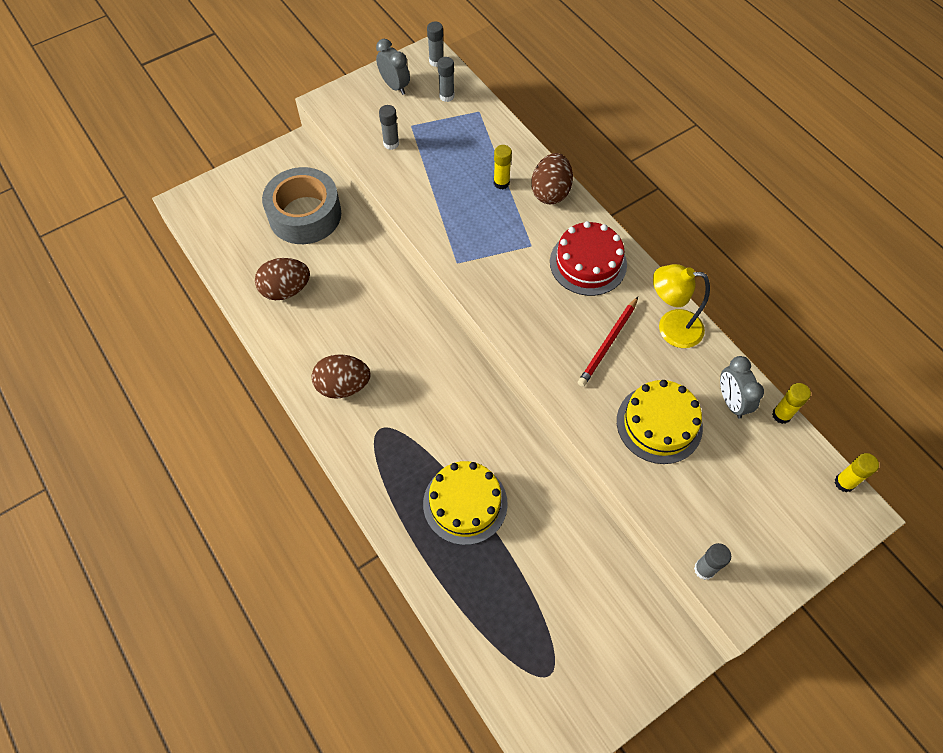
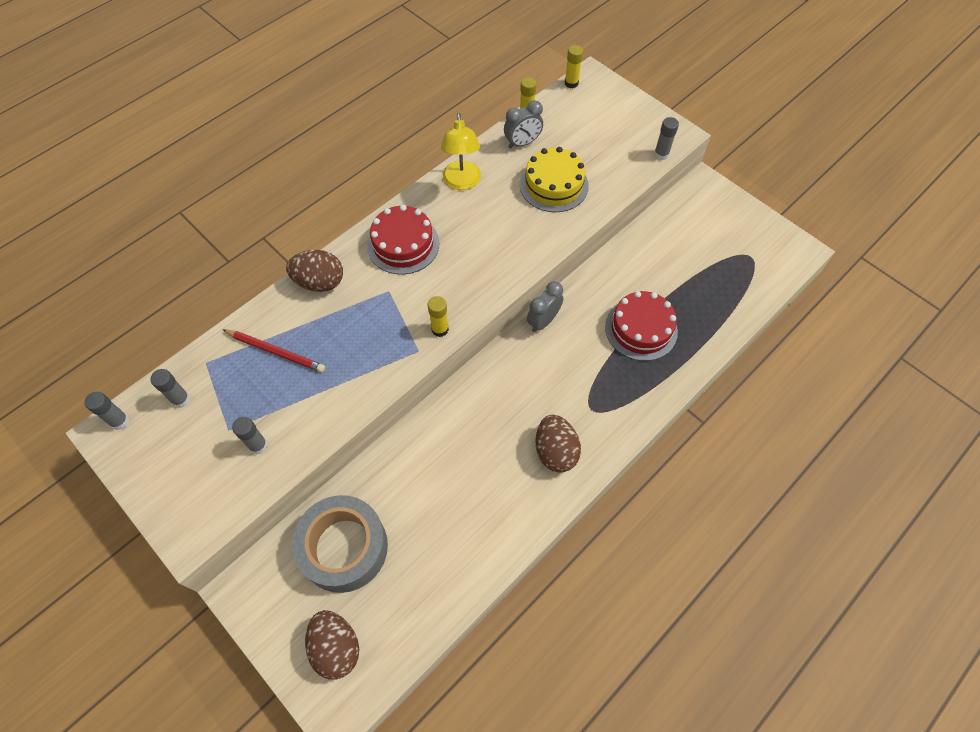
camera: 100 degrees left, 0 degrees up
brown egg [255,258,310,300] -> brown egg moved to [305,610,359,679]
grey clock [376,39,410,95] -> grey clock moved to [527,281,563,332]
yellow cake [423,461,508,545] -> red cake [605,291,678,361]
yellow glue stick [494,145,512,189] -> yellow glue stick moved to [428,296,449,337]
red pencil [578,297,638,387] -> red pencil moved to [222,329,325,373]

